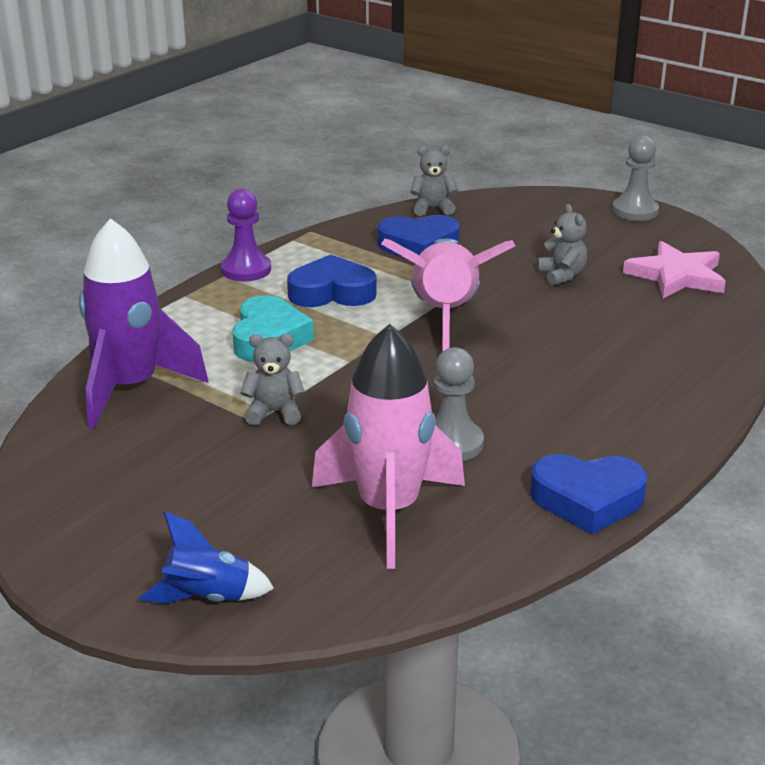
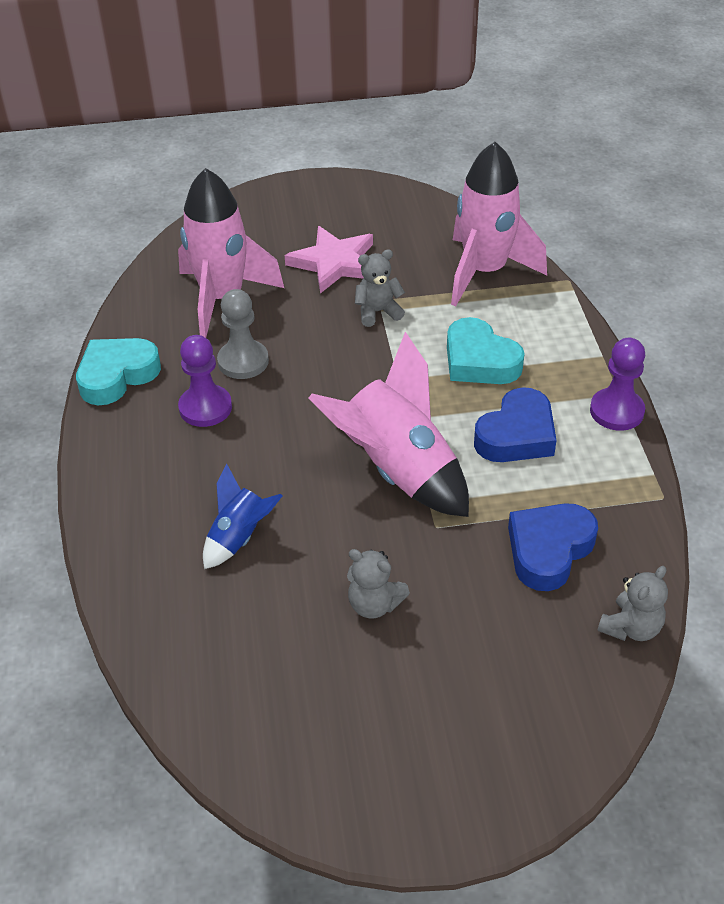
camera: 135 degrees right, 15 degrees up
purple rocket [79,218,208,429] -> pink rocket [451,142,547,306]
blue rocket [139,511,274,604] -> blue rocket moved to [203,464,283,569]
grey teddy bear [240,334,305,426] -> grey teddy bear turned 150 degrees counterclockwise [355,249,405,327]
blue heart [530,454,648,534] -> turquoise heart [76,338,161,405]
grey pawn [612,135,659,221] -> none
pink star [623,241,726,298] -> pink star moved to [285,226,373,293]
none -> purple pawn [178,335,232,427]

